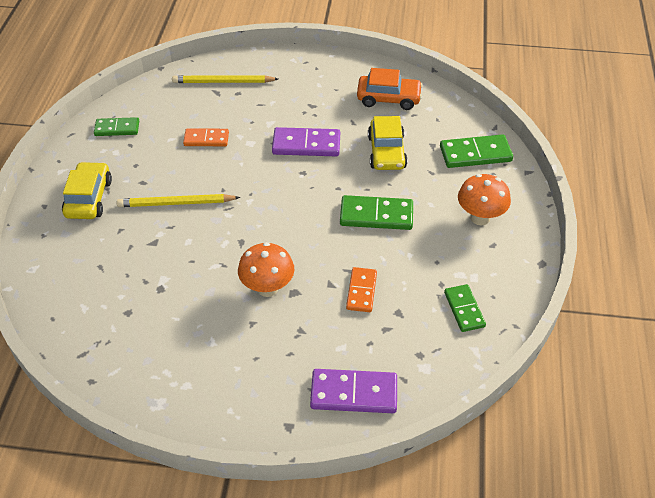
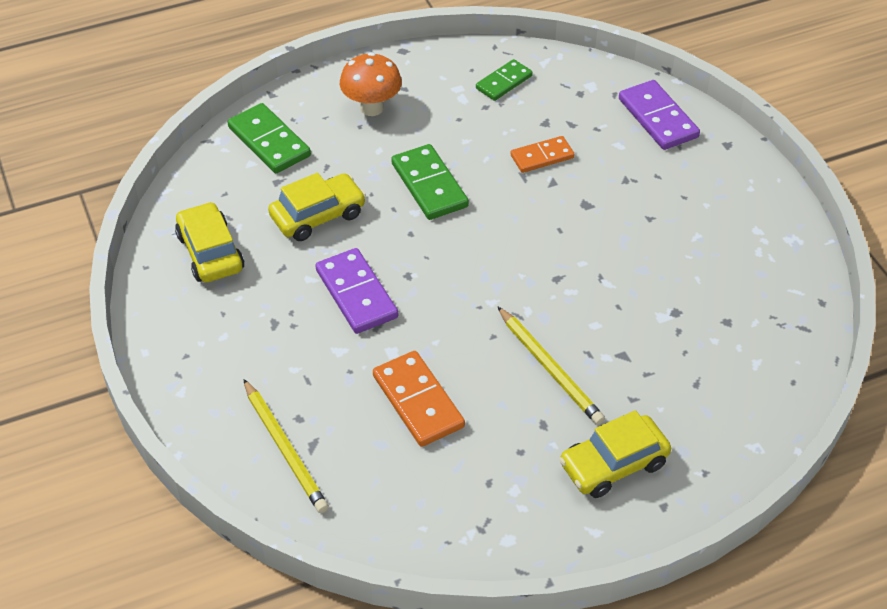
camera: 120 degrees left, 0 degrees up
green domino [94,117,139,136] -> none
orange domino [183,128,229,146] -> orange domino [373,351,465,447], size x1.52
orange mushroom [238,242,294,297] -> none
orange car [357,68,423,110] -> yellow car [175,202,244,283]

